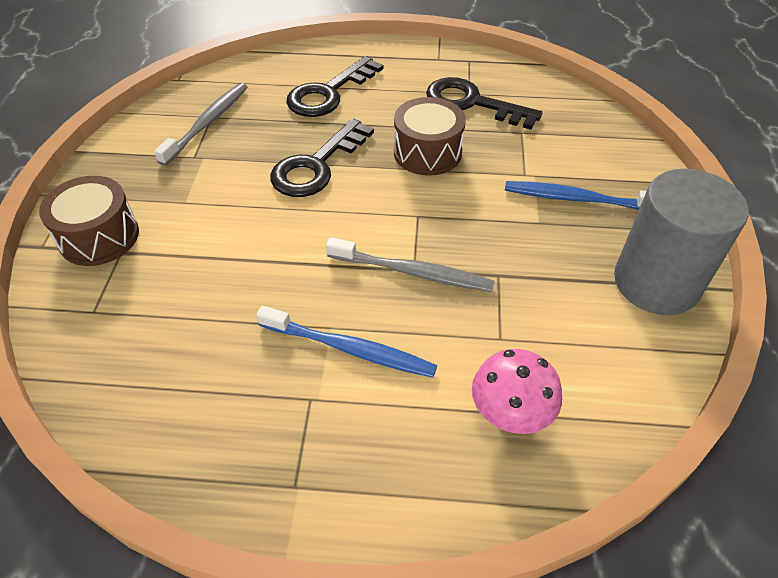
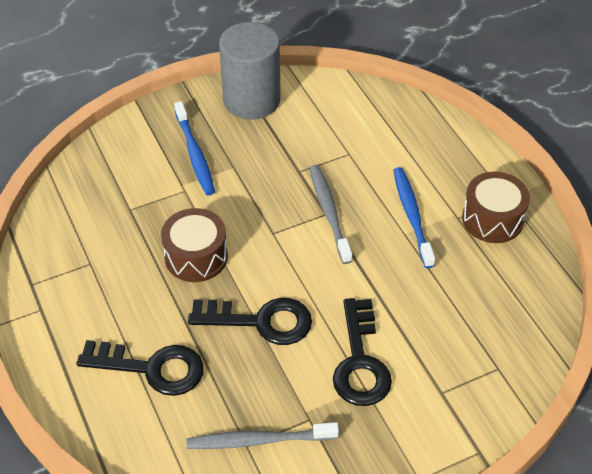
camera: 120 degrees left, 0 degrees up
brown drum [39,176,139,266] -> brown drum moved to [462,172,530,243]
black key [426,77,542,130] -> black key moved to [333,298,392,406]
pink mushroom [472,349,562,434] -> none

